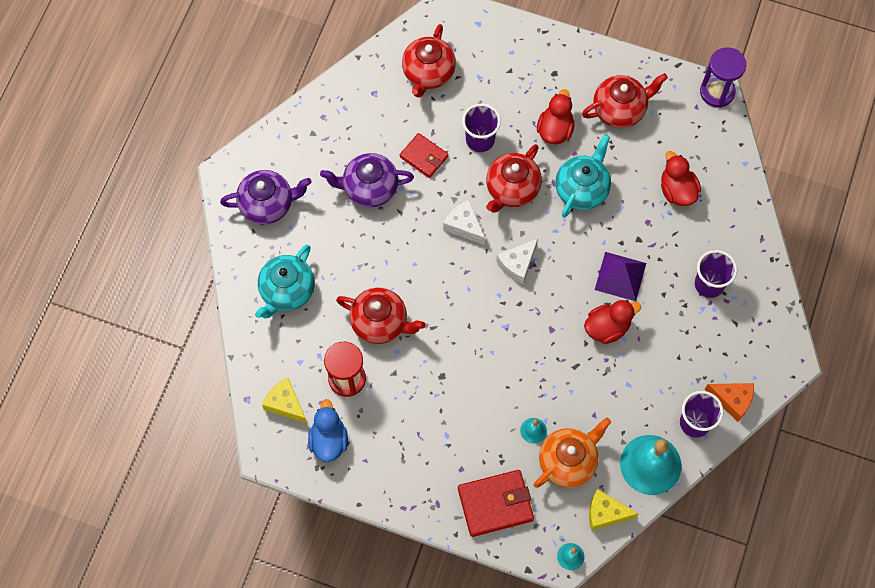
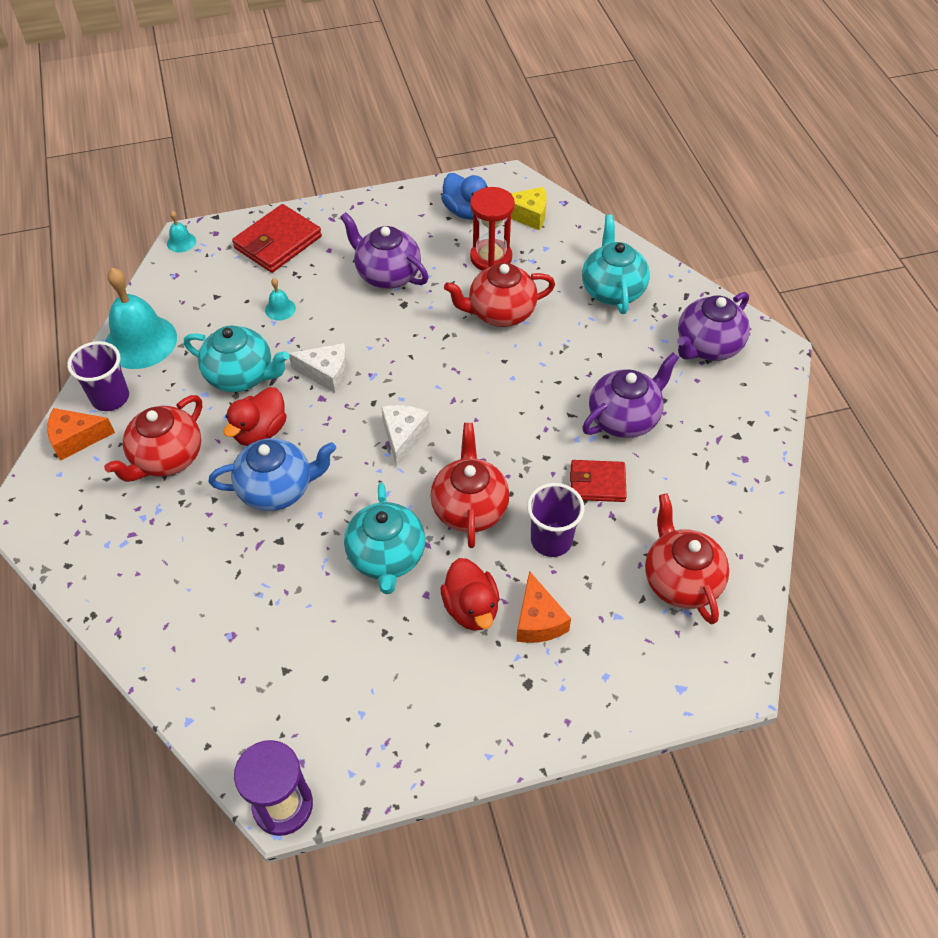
camera: 145 degrees right, 15 degrees down
white cheese [443,200,485,245] -> white cheese moved to [289,343,347,393]
orange teapot [534,417,611,488] -> none
red teapot [582,73,668,128] -> red teapot moved to [104,395,202,482]
yellow cheese [589,489,638,531] -> none
purple pyramid [595,252,646,301] -> blue teapot [209,438,336,511]
red duck [661,151,701,206] -> none
purple cup [695,250,737,298] -> none
none -> turquoise teapot [184,325,289,392]
none -> purple teapot [340,212,428,289]
none -> orange cheese [516,571,571,643]

